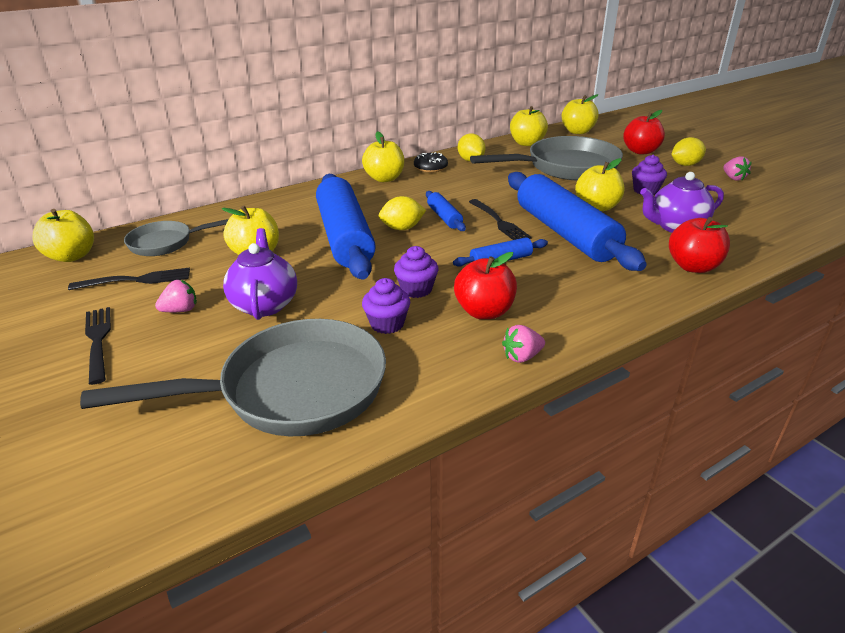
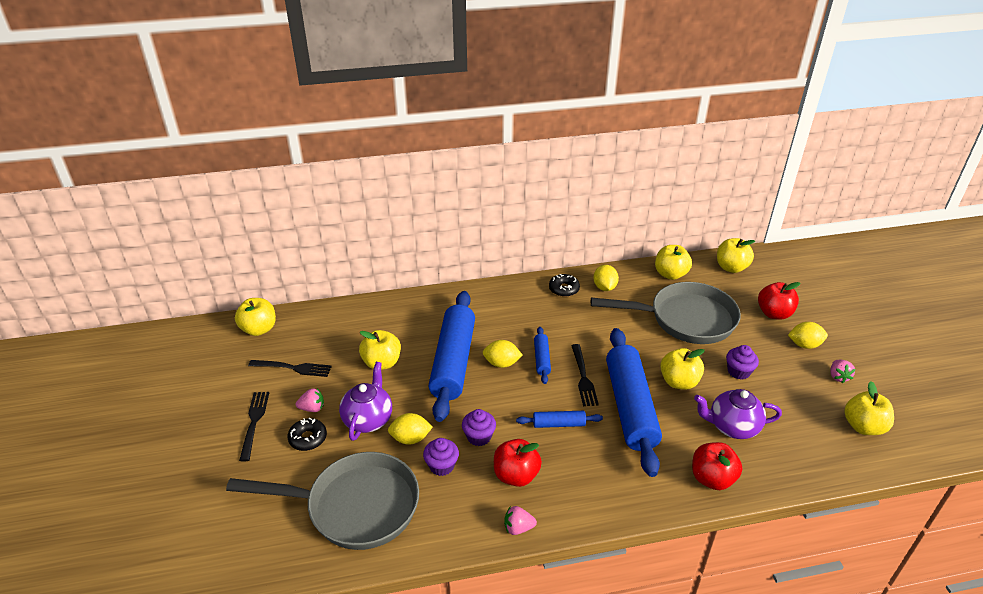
camera: 20 degrees right, 5 degrees up
grey pan [124,219,229,256] -> none
yellow apple [362,131,404,182] -> yellow apple moved to [844,381,894,435]
none -> black donut [287,418,327,451]
none -> yellow lemon [388,413,433,445]

